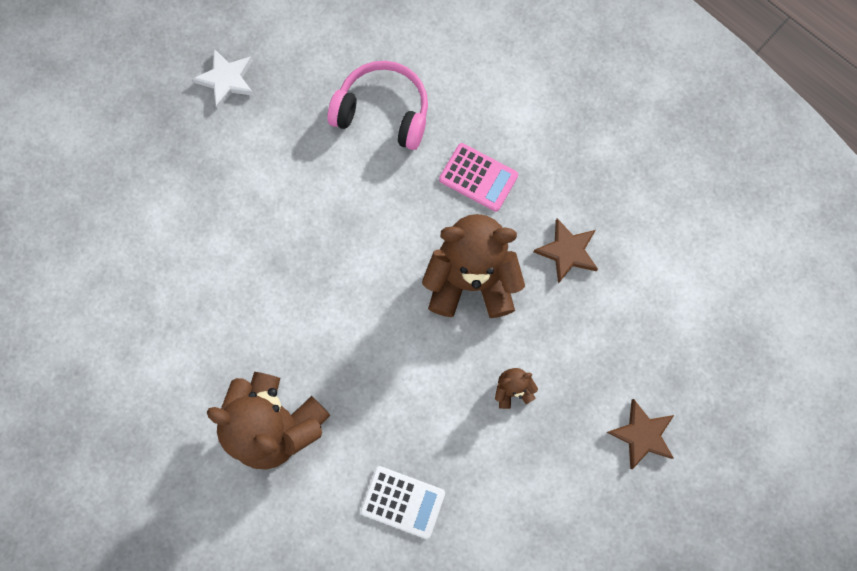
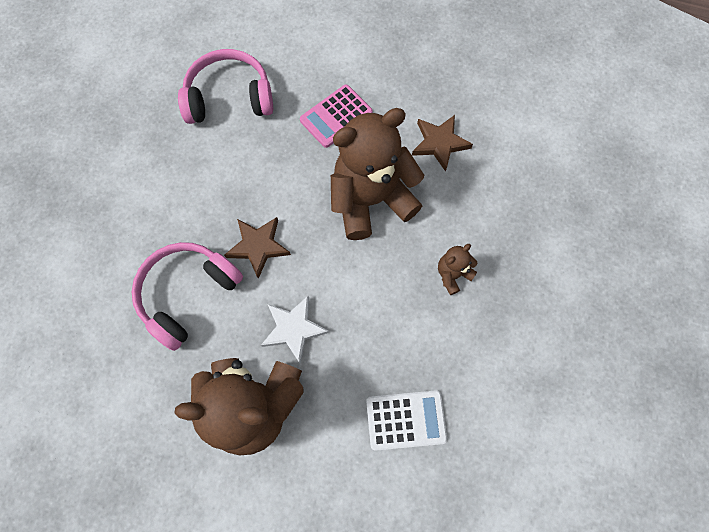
camera: 25 degrees left, 5 degrees down
white star [192,49,254,109] -> white star moved to [261,295,329,364]
pink calculator [439,143,518,212] -> pink calculator turned 135 degrees clockwise [300,85,373,148]
brown star [606,399,674,469] -> brown star moved to [224,217,291,279]
none -> pink headphones [132,242,243,351]

